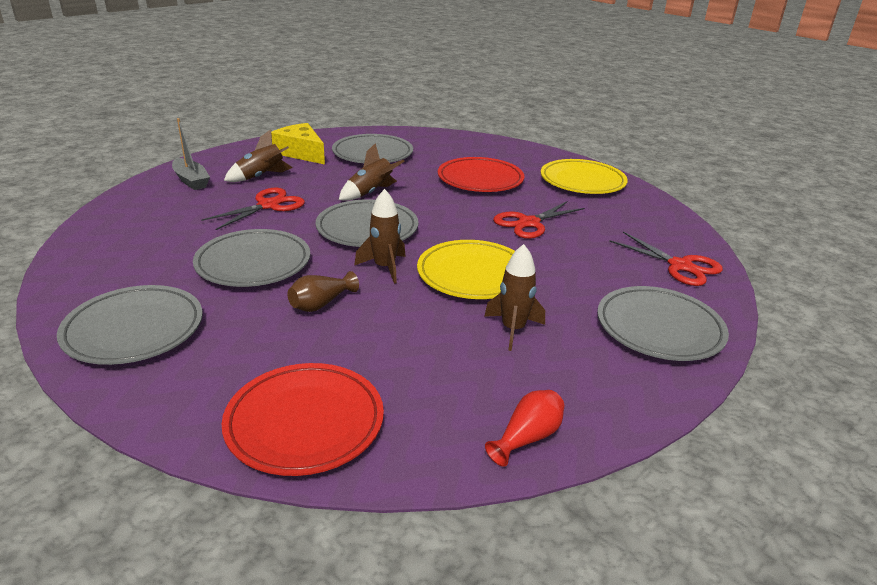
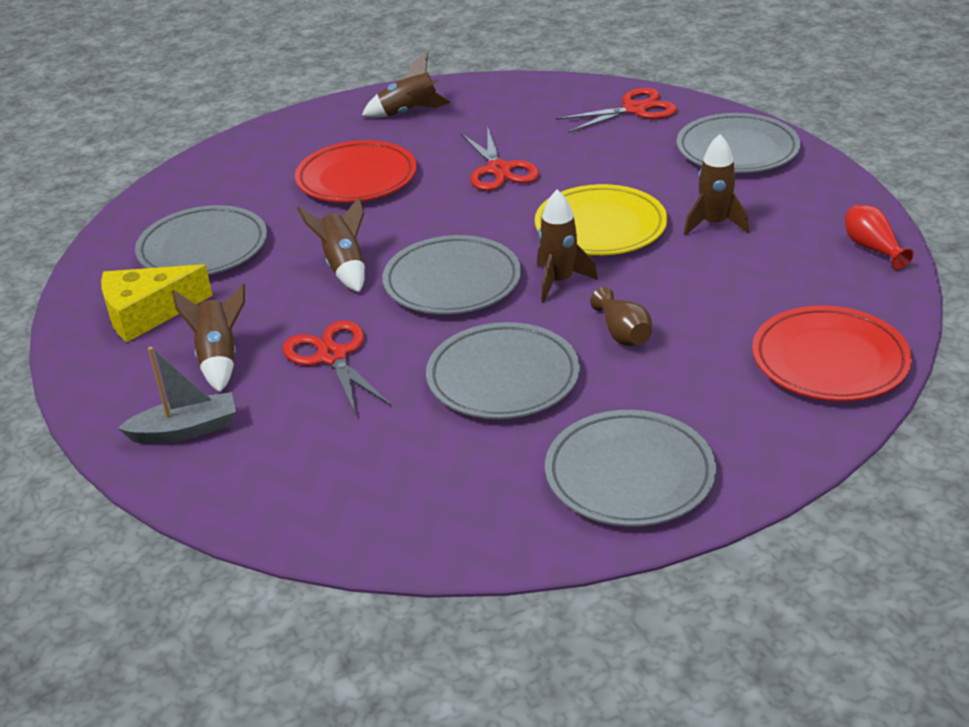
camera: 65 degrees left, 5 degrees up
yellow plate [541,159,628,194] -> brown rocket [362,52,451,118]

